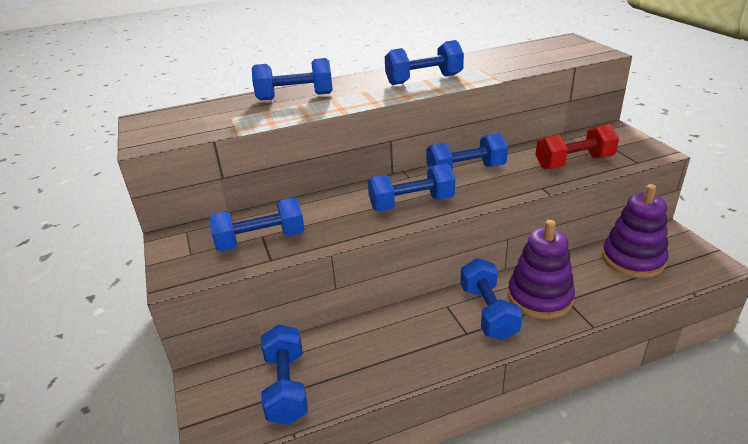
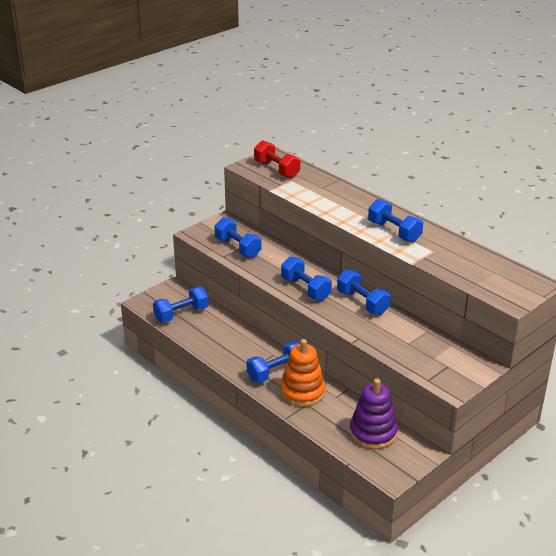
camera: 65 degrees right, 0 degrees up
blue dumbbell [252,58,332,100] -> none
purple stacking toy [508,220,575,319] -> orange stacking toy [280,339,325,407]
red dumbbell [536,124,619,169] -> red dumbbell moved to [254,140,300,178]

